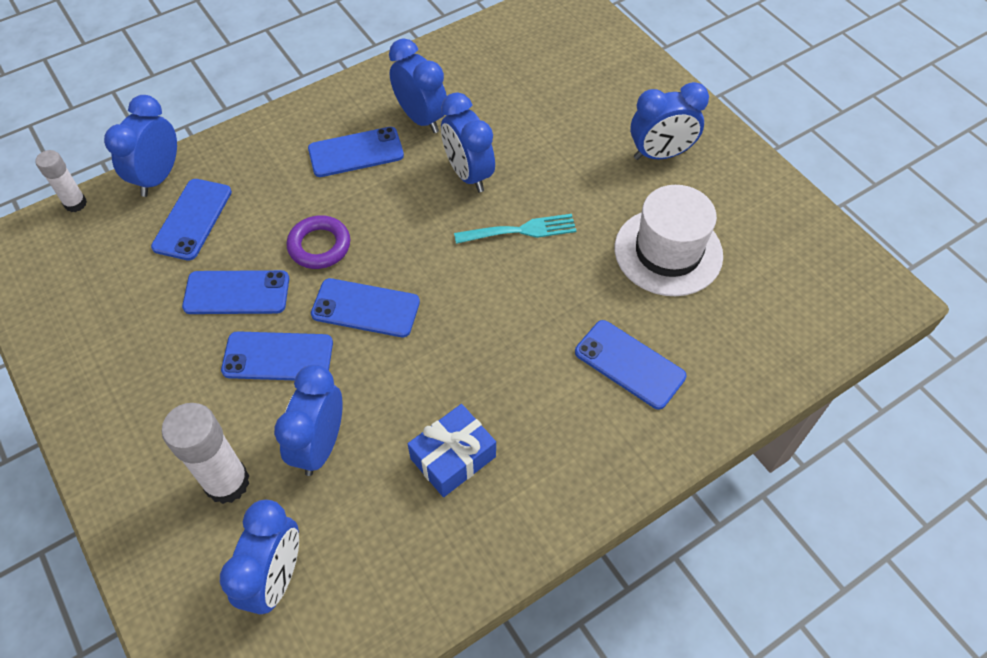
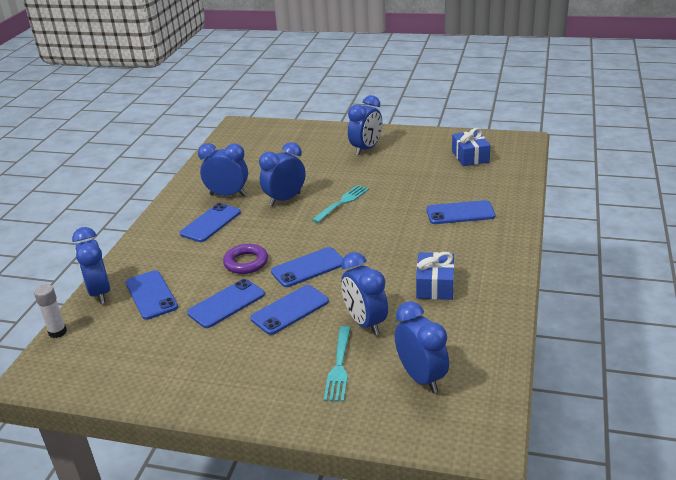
camera: 40 degrees left, 25 degrees down
white glue stick [162,403,250,504] -> turquoise fork [324,326,351,402]
blue clock [441,92,495,192] -> blue clock turned 120 degrees clockwise [259,142,305,206]
white hat [615,185,723,296] -> none
none -> blue gift [452,128,490,166]

